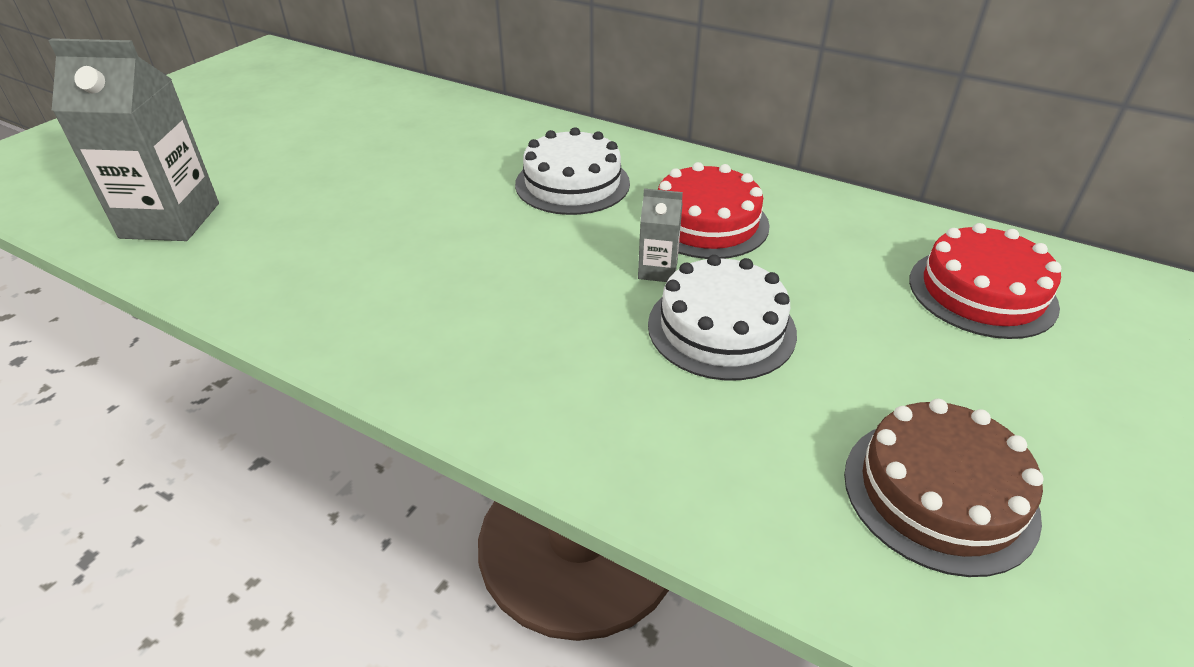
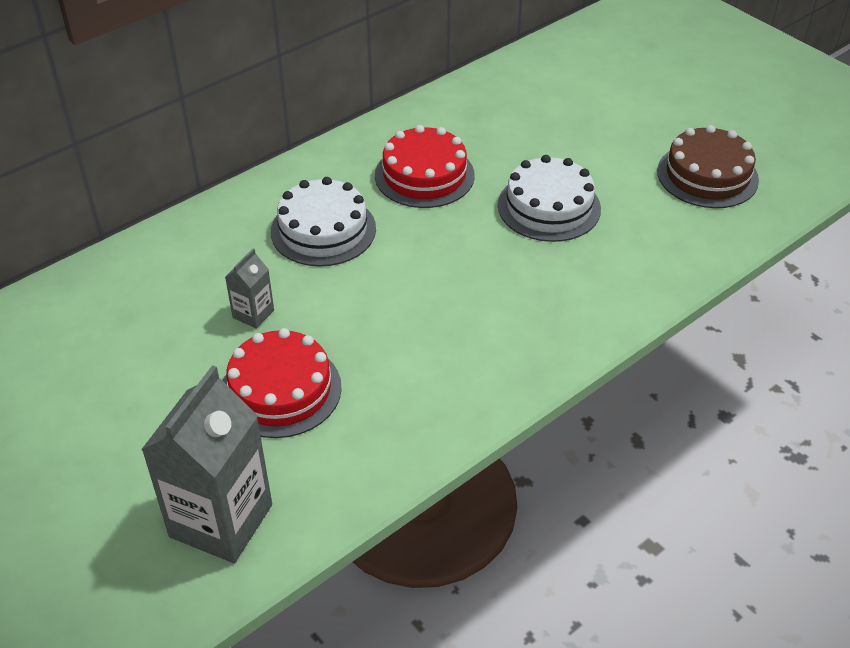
camera: 70 degrees left, 5 degrees up
grey carton [638,189,683,282] -> grey carton moved to [225,248,274,329]
red cake [909,223,1061,339] -> red cake moved to [223,328,342,438]

